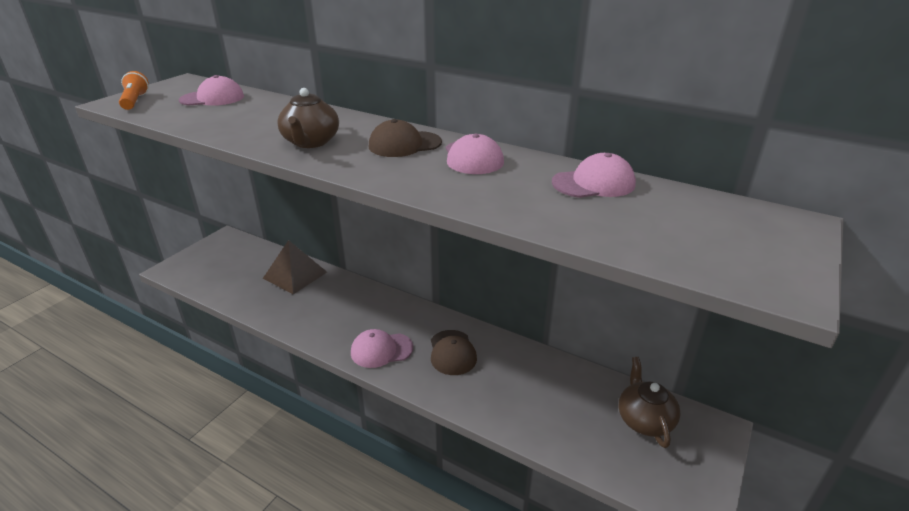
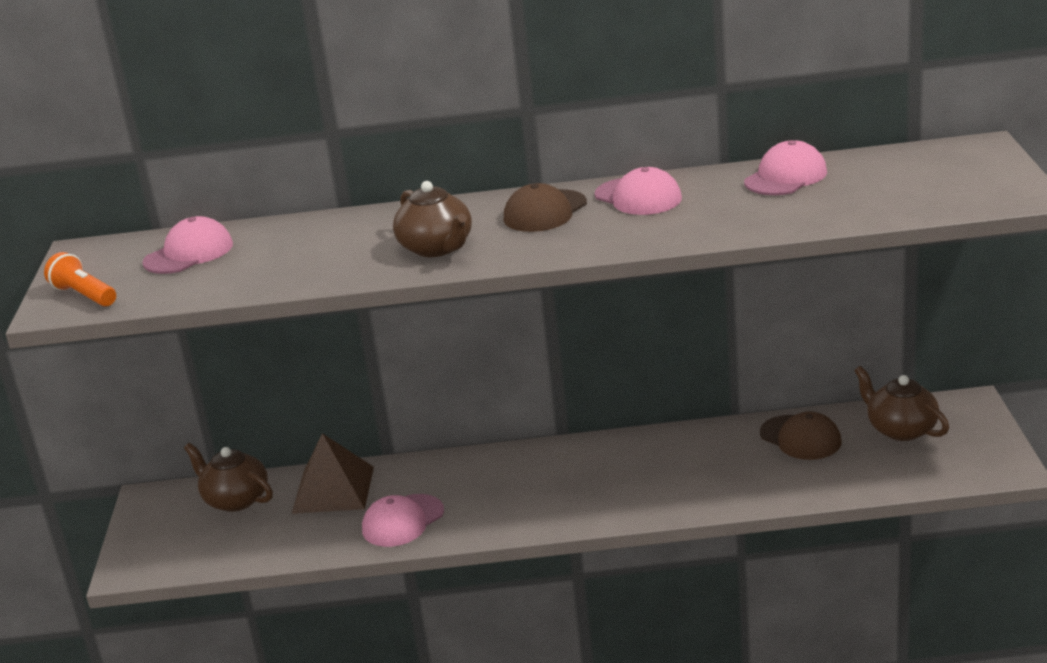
camera: 30 degrees left, 5 degrees down
pink cap [351,329,413,368] -> pink cap moved to [362,494,444,547]
brown cap [431,330,477,375] -> brown cap moved to [760,412,842,460]
none -> brown teapot [184,443,273,512]

